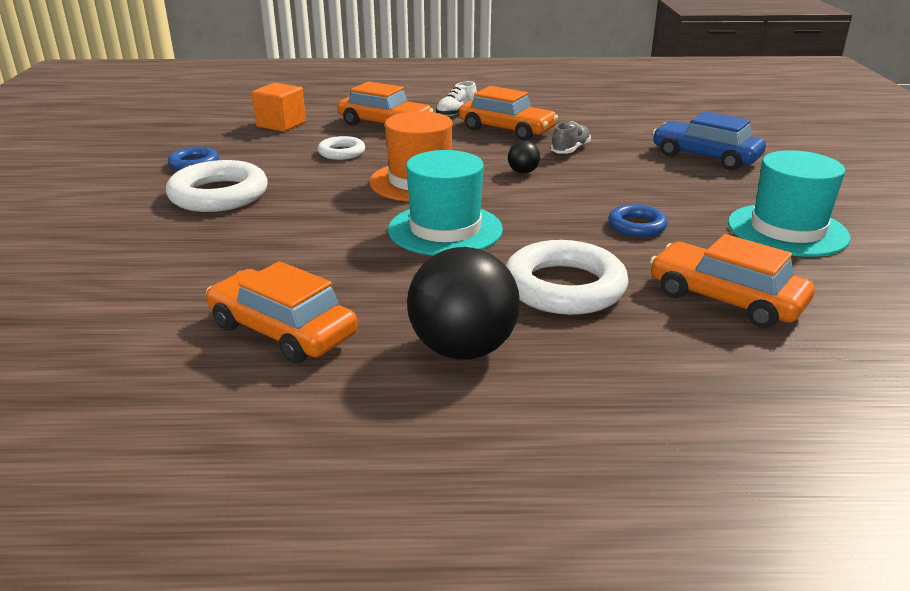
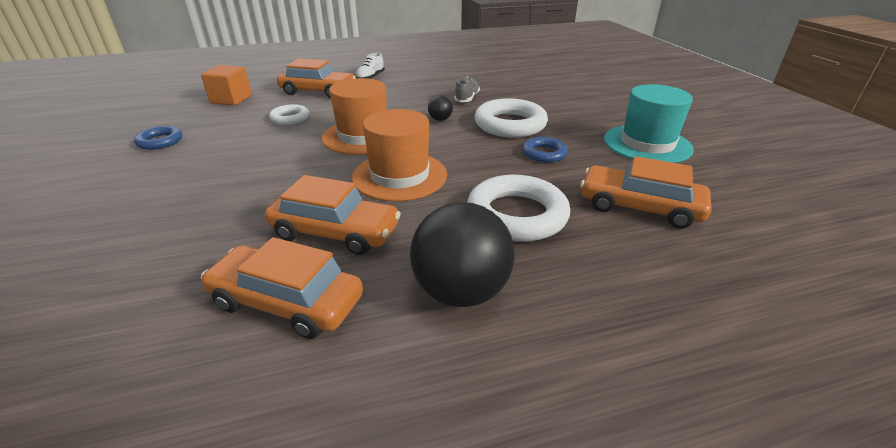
camera: 15 degrees left, 5 degrees up
white ring [166,160,268,212] -> white ring moved to [474,98,548,138]
turquoise hat [388,150,503,256] -> orange hat [352,109,447,202]
orange car [459,86,558,140] -> orange car moved to [265,175,401,255]
blue car [652,111,766,170] -> none

